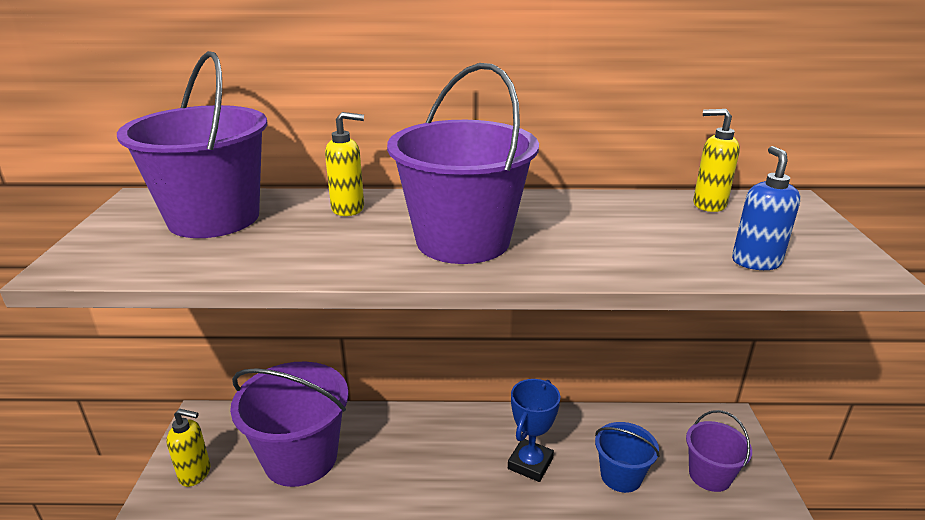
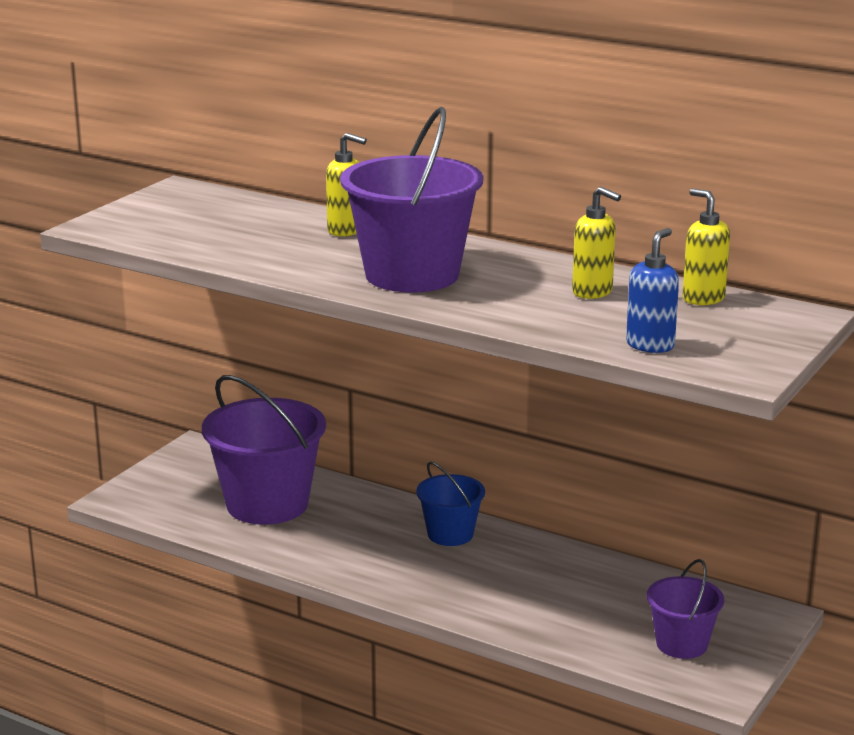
camera: 30 degrees right, 5 degrees down
purple bucket [117,51,267,238] -> none
yellow soap dispenser [166,409,210,487] -> yellow soap dispenser moved to [572,187,621,299]
blue trophy [508,379,560,482] -> none
blue bucket [595,422,660,493] -> blue bucket moved to [416,462,485,546]

